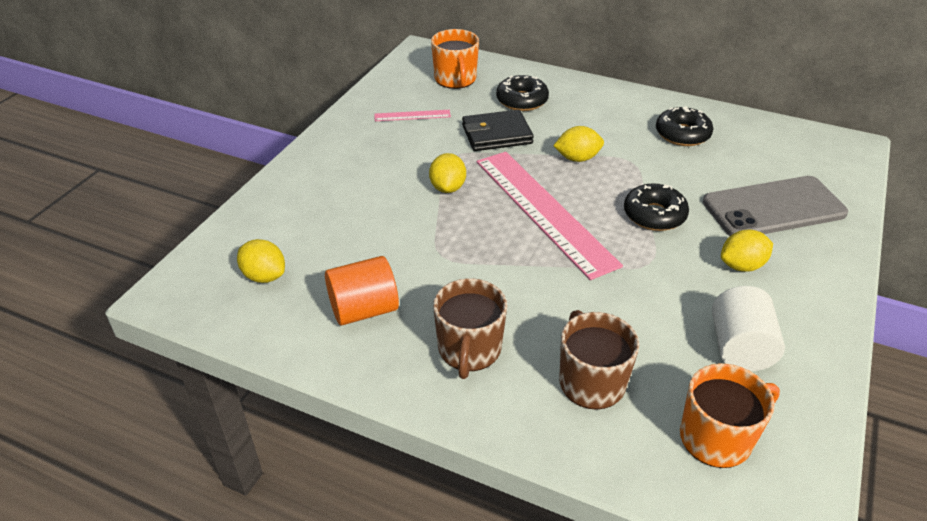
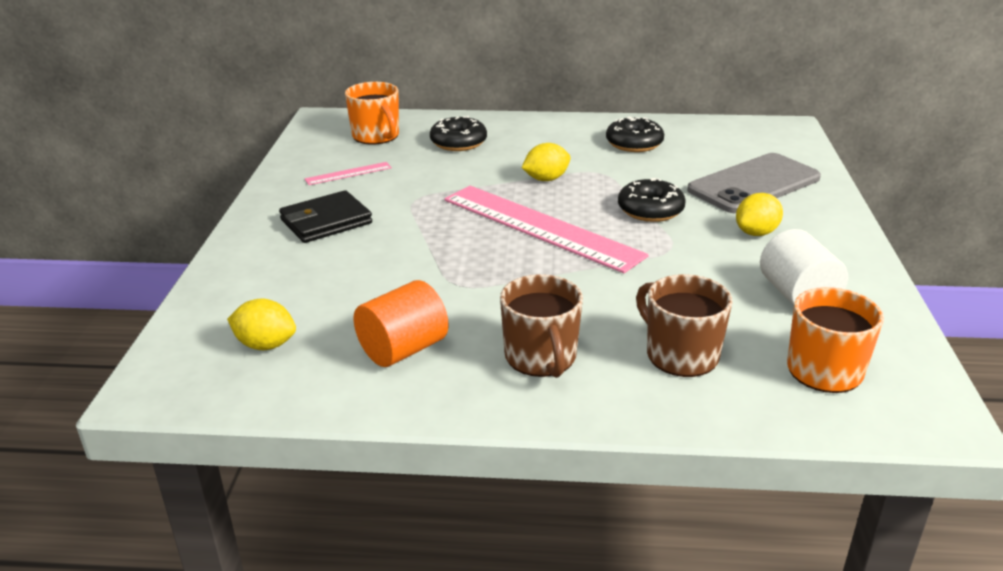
camera: 20 degrees left, 10 degrees down
yellow lemon [429,153,466,193] -> none
black wallet [462,110,534,151] -> black wallet moved to [279,190,372,243]

